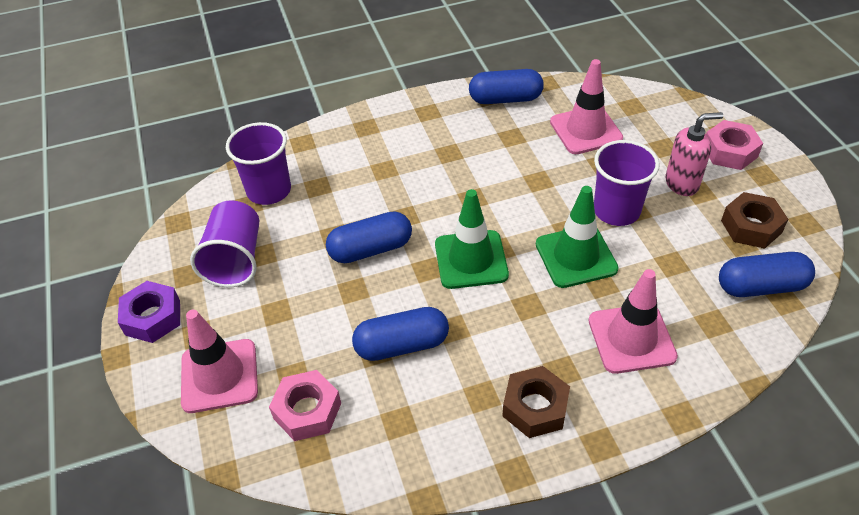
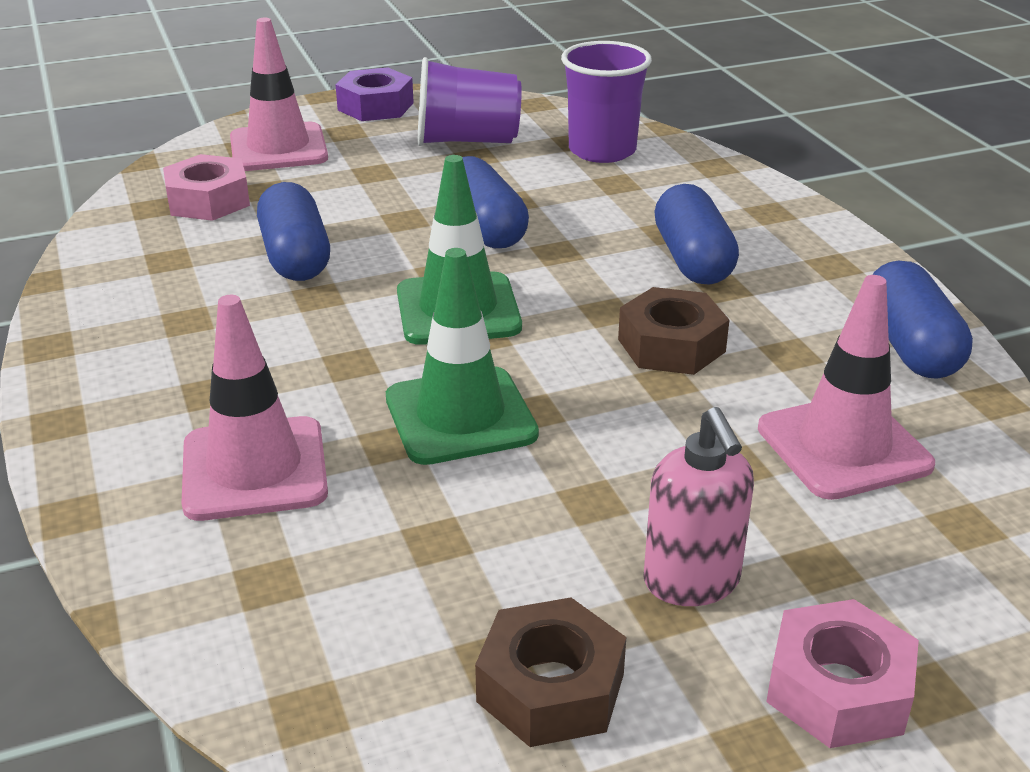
camera: 85 degrees right, 15 degrees down
brown nut [503,366,570,438] -> brown nut moved to [618,287,729,375]
purple cup [594,140,660,226] -> none
blue capsule [719,252,815,297] -> blue capsule moved to [654,184,739,285]

